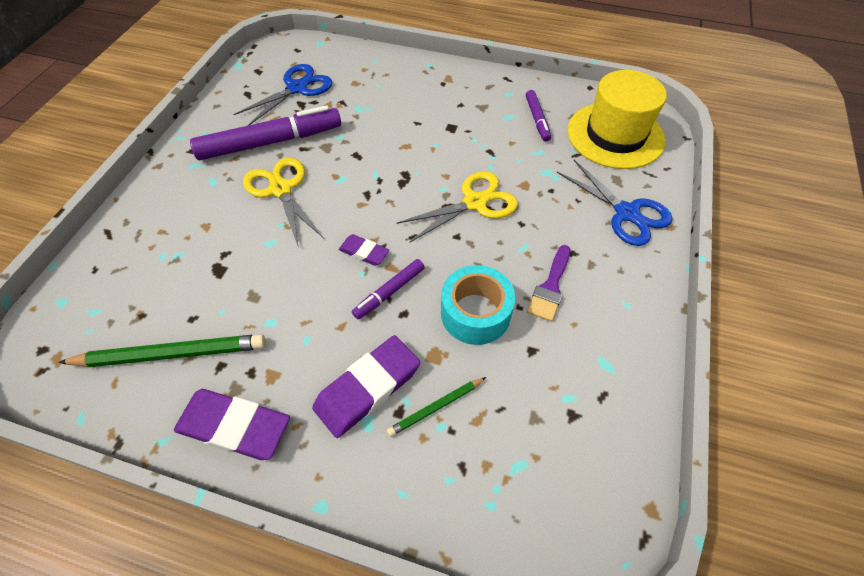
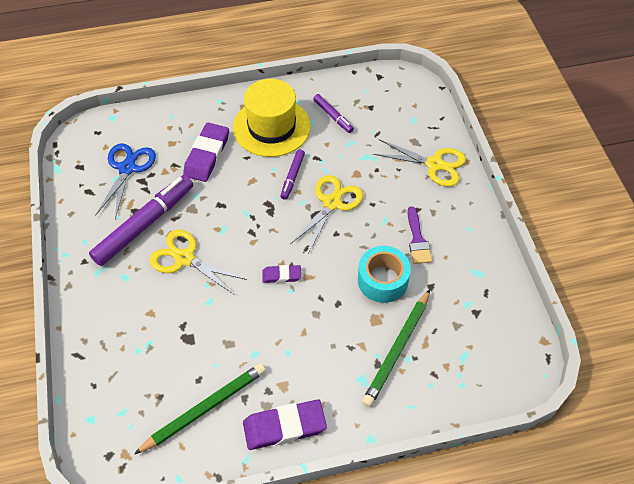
camera: 30 degrees left, 0 degrees up
purple eraser [312,335,420,438] -> purple eraser moved to [183,123,229,182]
purple marker [352,259,425,319] -> purple marker moved to [280,149,305,200]
green pencil [387,377,486,437] -> green pencil [362,289,430,407], size x1.85
blue scissors [557,160,673,246] -> yellow scissors [373,139,466,187]
yellow hat [568,70,667,169] -> yellow hat moved to [233,79,311,157]

